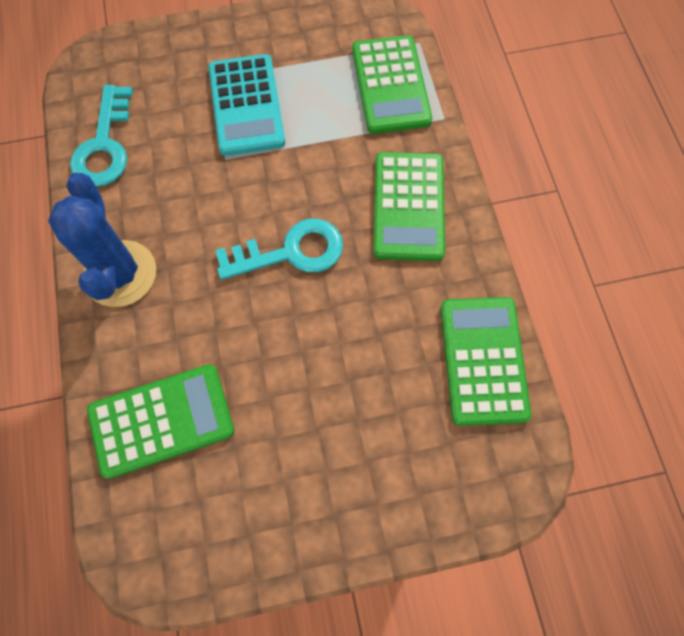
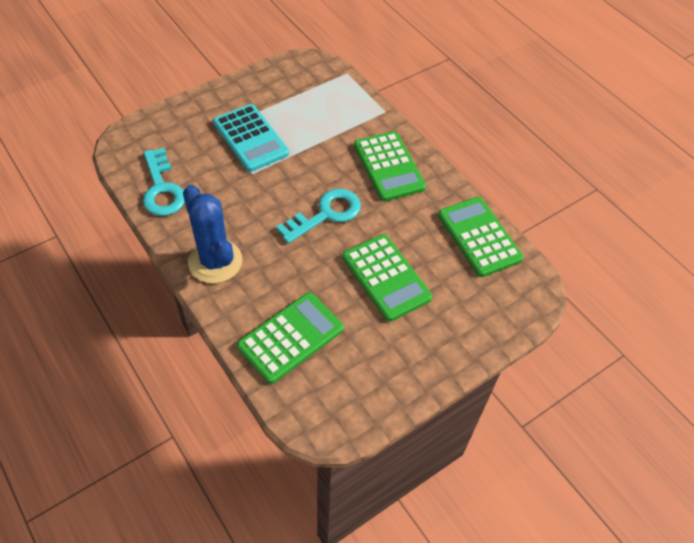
camera: 25 degrees left, 15 degrees down
green calculator [352,35,432,134] -> green calculator moved to [342,234,432,322]

